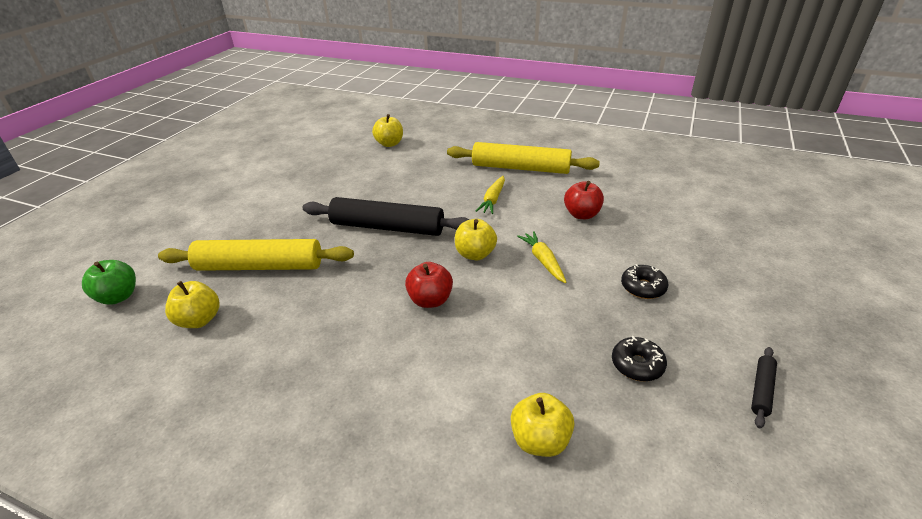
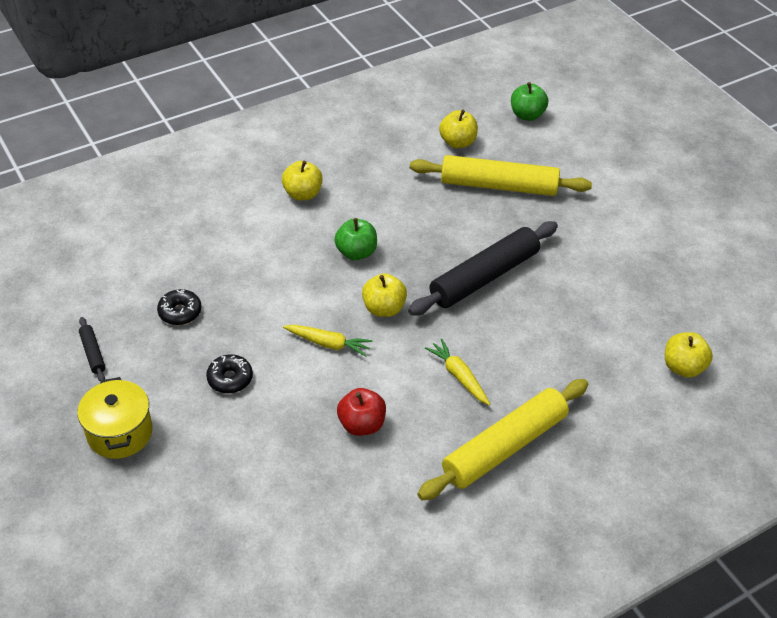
camera: 125 degrees right, 10 degrees up
yellow rolling pin [158,239,354,271] -> yellow rolling pin turned 60 degrees clockwise [410,155,592,196]
red apple [405,262,453,308] -> green apple [334,218,377,260]
yellow apple [511,393,575,457] -> yellow apple moved to [282,161,323,200]
none -> yellow pot [77,377,153,459]

